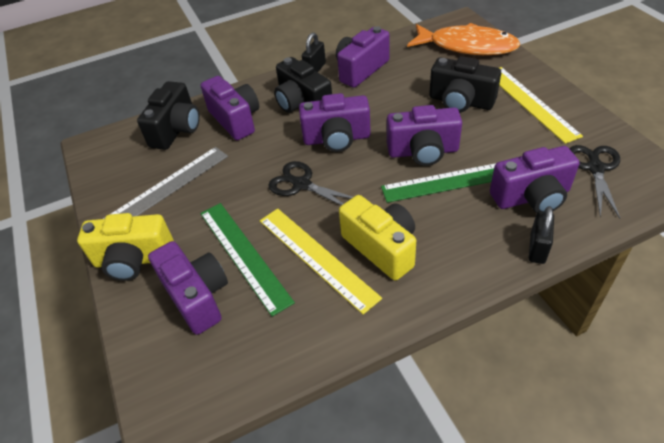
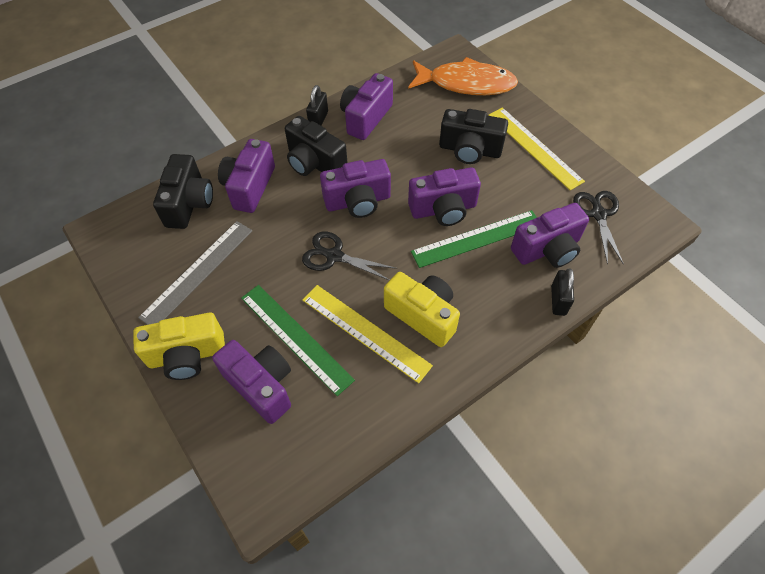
camera: 15 degrees left, 10 degrees up
purple camera [201,76,259,140] -> purple camera turned 120 degrees counterclockwise [218,139,275,213]

